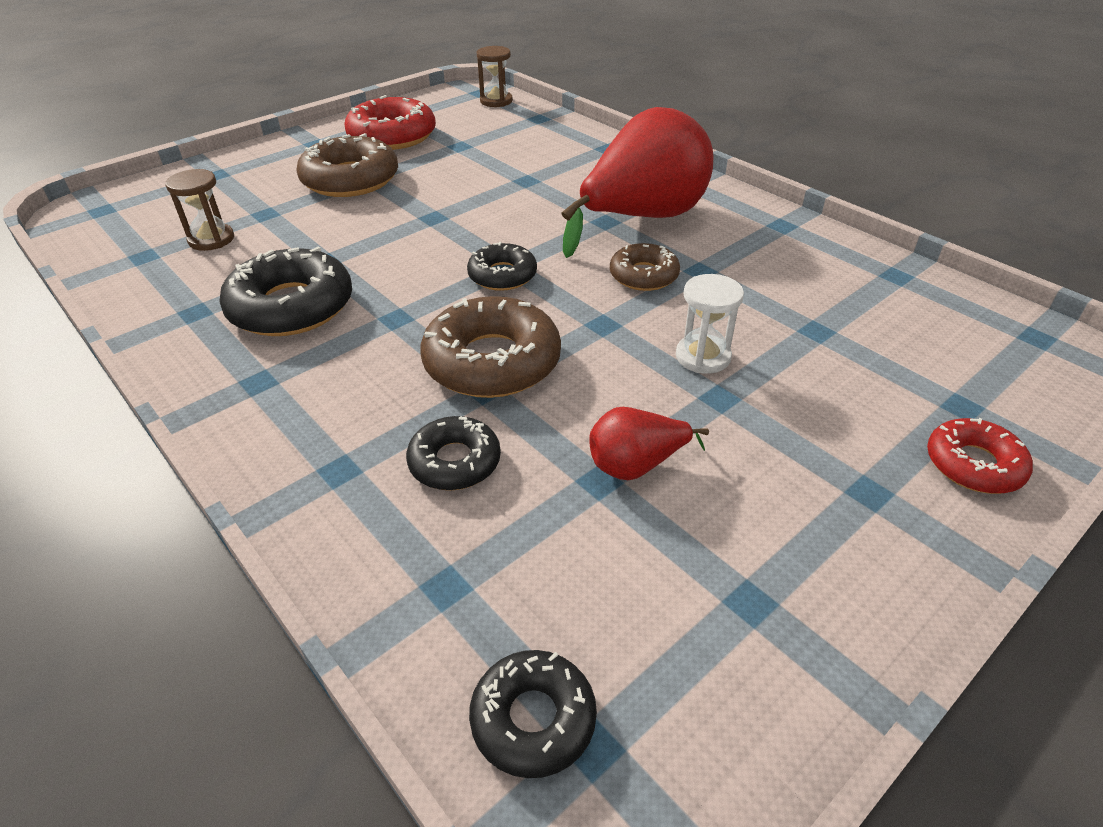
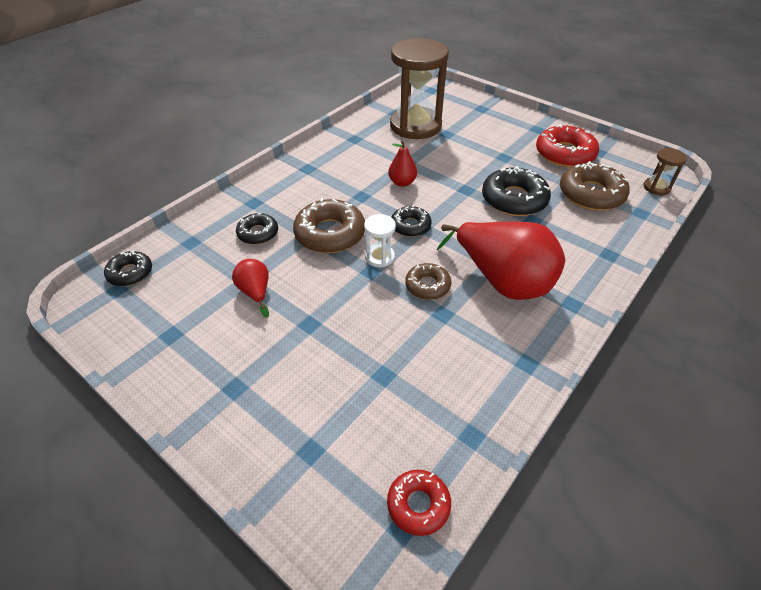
camera: 80 degrees right, 5 degrees up
brown hourglass [165,169,234,251] -> brown hourglass [390,38,449,139], size x2.29
black donut [219,247,352,336] -> black donut moved to [482,166,551,216]
brown donut [296,133,398,197] -> brown donut moved to [560,161,630,211]
white hourglass [676,274,744,374] -> white hourglass moved to [364,214,396,267]
red donut [927,418,1033,494] -> red donut moved to [387,470,451,536]
none -> red pear [388,141,417,187]

